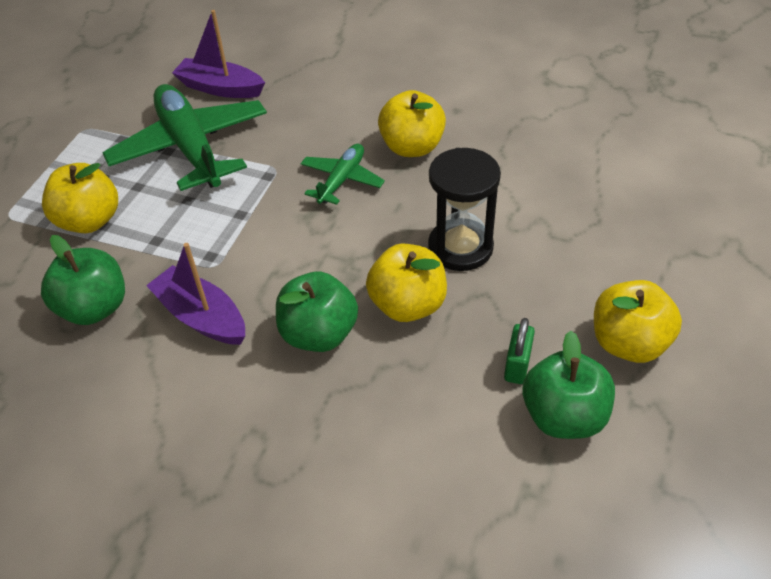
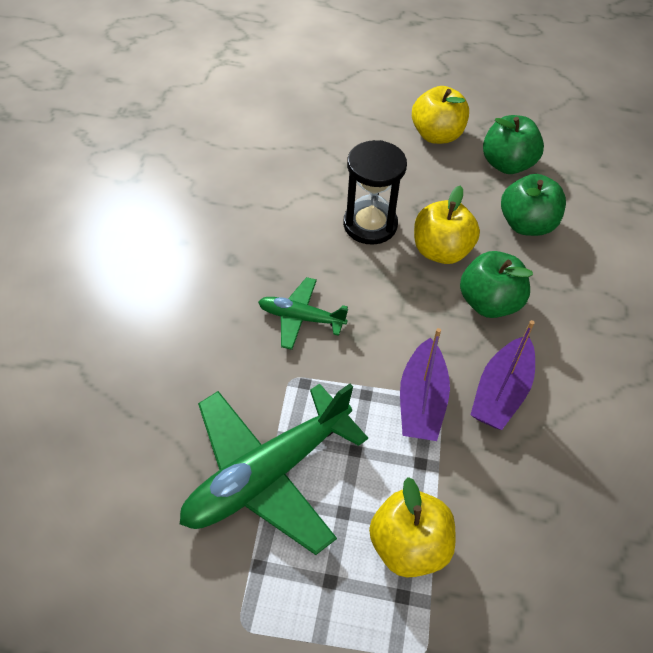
camera: 105 degrees left, 5 degrees up
green apple [41,235,125,325] -> green apple moved to [501,174,566,236]
purple boat [172,10,265,98] -> purple boat moved to [400,328,450,441]
yellow apple [378,90,446,157] -> none
green padlock [504,318,535,384] -> none

